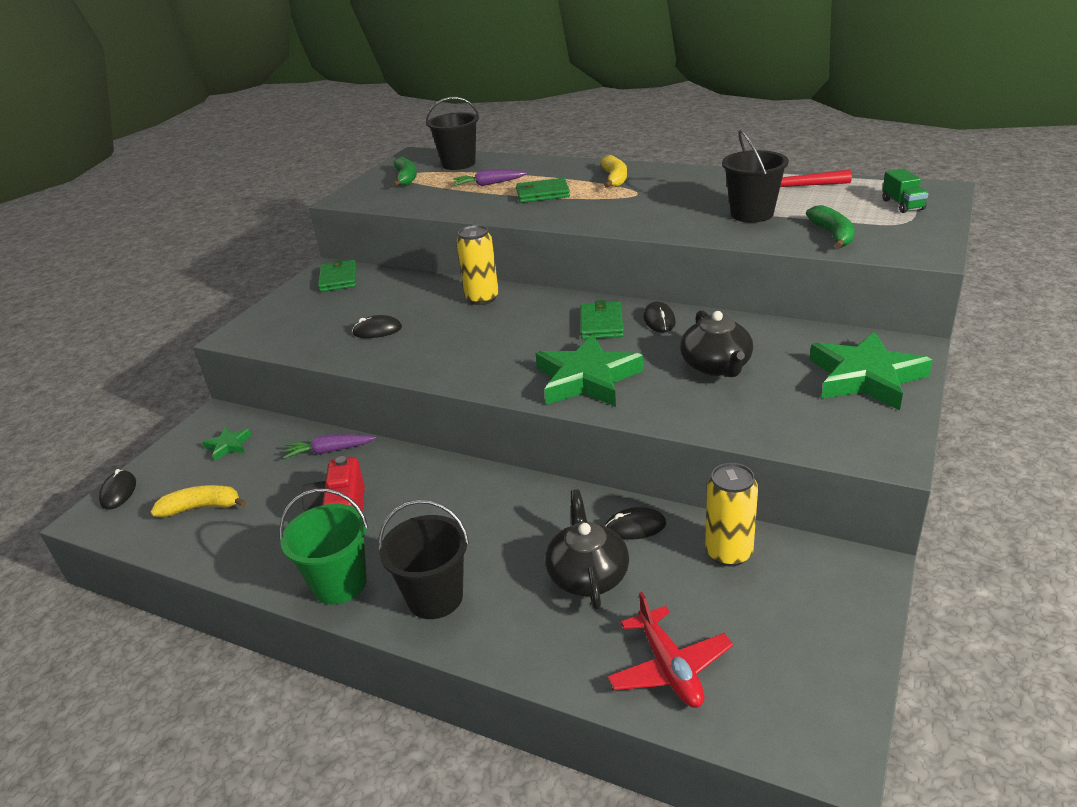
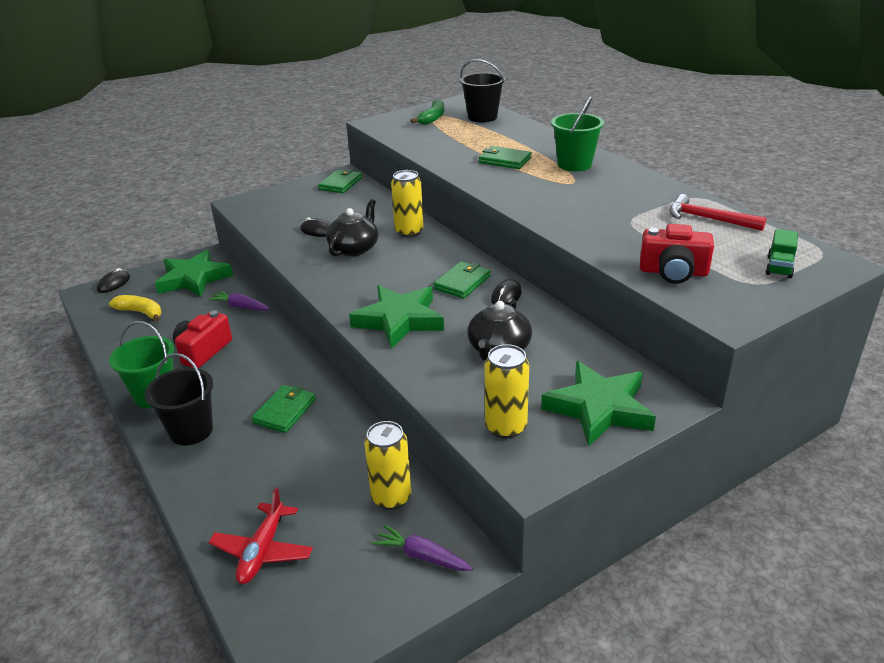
camera: 30 degrees right, 0 degrees up
green star [202,427,252,461] -> green star [155,249,233,297], size x2.14
purple carrot [453,169,527,186] -> purple carrot moved to [372,525,473,571]
black teapot [545,490,629,609] -> black teapot moved to [326,199,379,257]
yellow banana [600,155,627,188] -> green bucket [551,96,604,171]
black mouse [605,507,666,540] -> none
black bucket [722,130,789,223] -> none
green banana [806,205,855,249] -> red camera [640,224,714,284]
none -> green wallet [252,385,316,433]
none -> yellow can [485,344,529,439]

